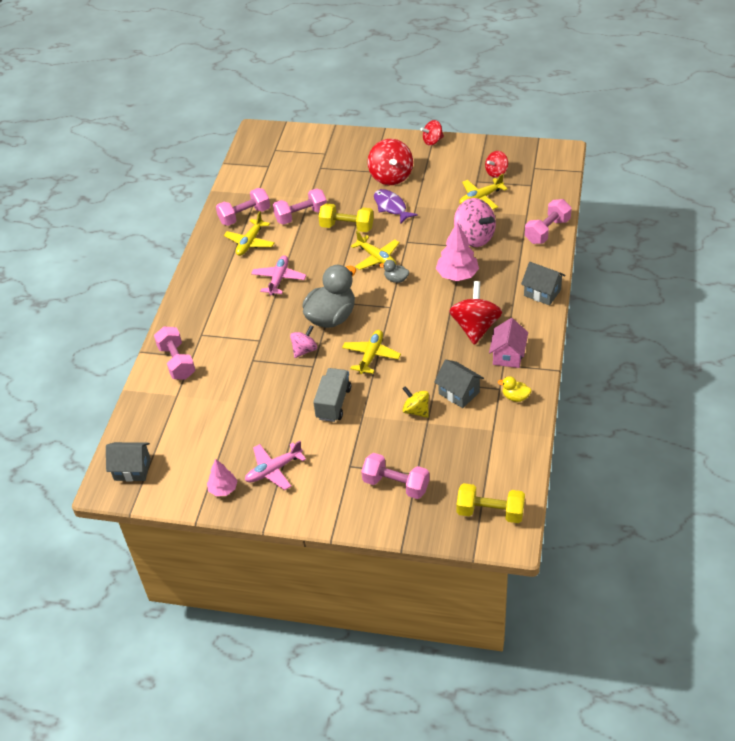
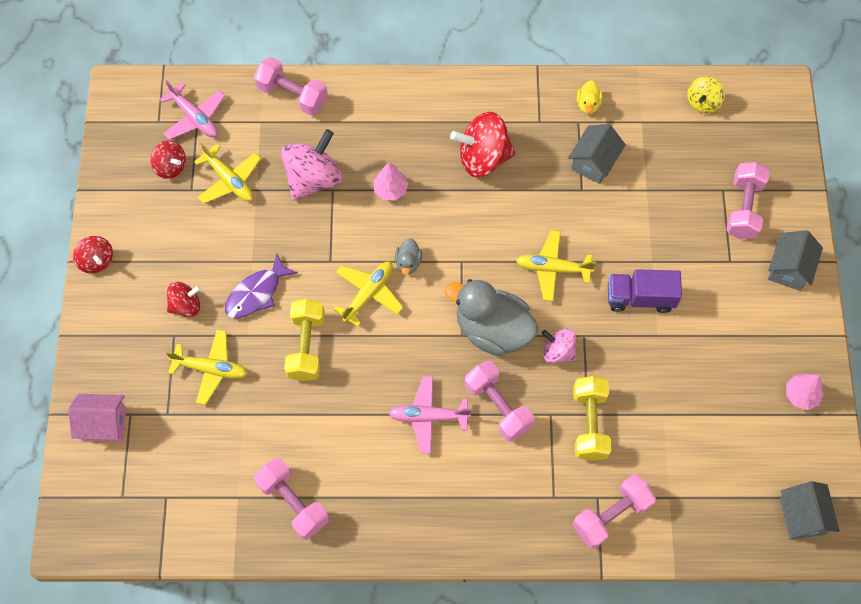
camera: 105 degrees left, 20 degrees up
yellow plane [224,211,275,256] -> yellow plane moved to [166,329,248,405]
pink plane [245,441,306,490] -> pink plane moved to [160,80,225,140]
pink dumbbell [273,188,327,225] -> pink dumbbell moved to [465,360,534,442]
grey truck [313,368,351,422] -> purple truck [608,269,682,313]
red spinning top [368,139,413,185] -> red spinning top [167,282,201,317], size x0.58
yellow spinning top [402,386,429,418] -> yellow spinning top moved to [687,77,725,113]
pink tree [436,223,479,281] -> pink tree [373,163,408,201], size x0.61
yellow dumbbell [457,483,525,523] -> yellow dumbbell moved to [573,376,611,461]
pink house [489,318,528,368] -> pink house moved to [68,394,127,442]
grey house [521,262,566,305] -> grey house moved to [768,230,823,291]

